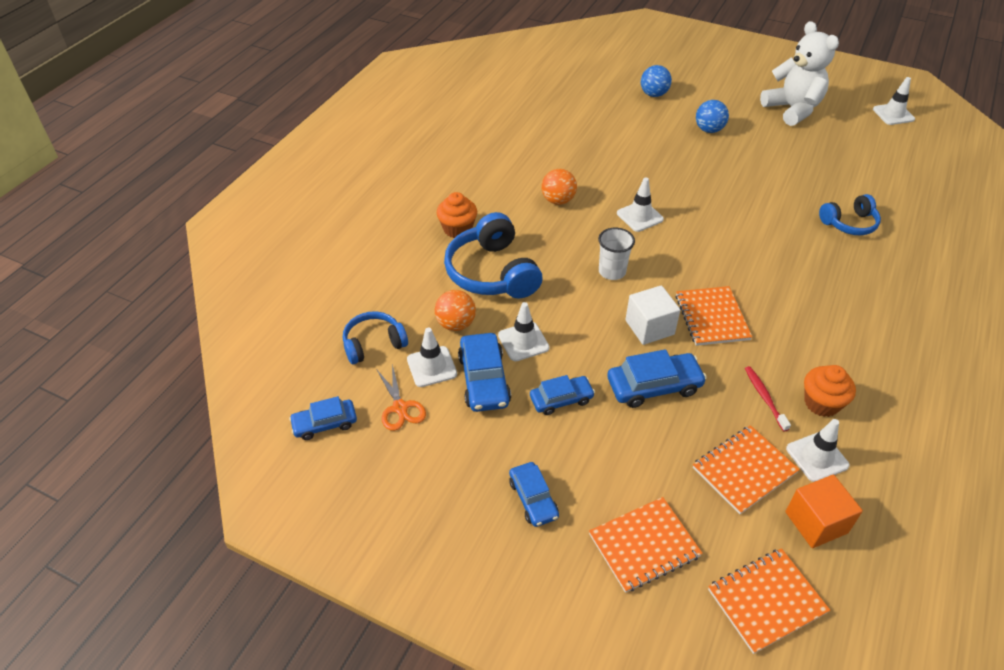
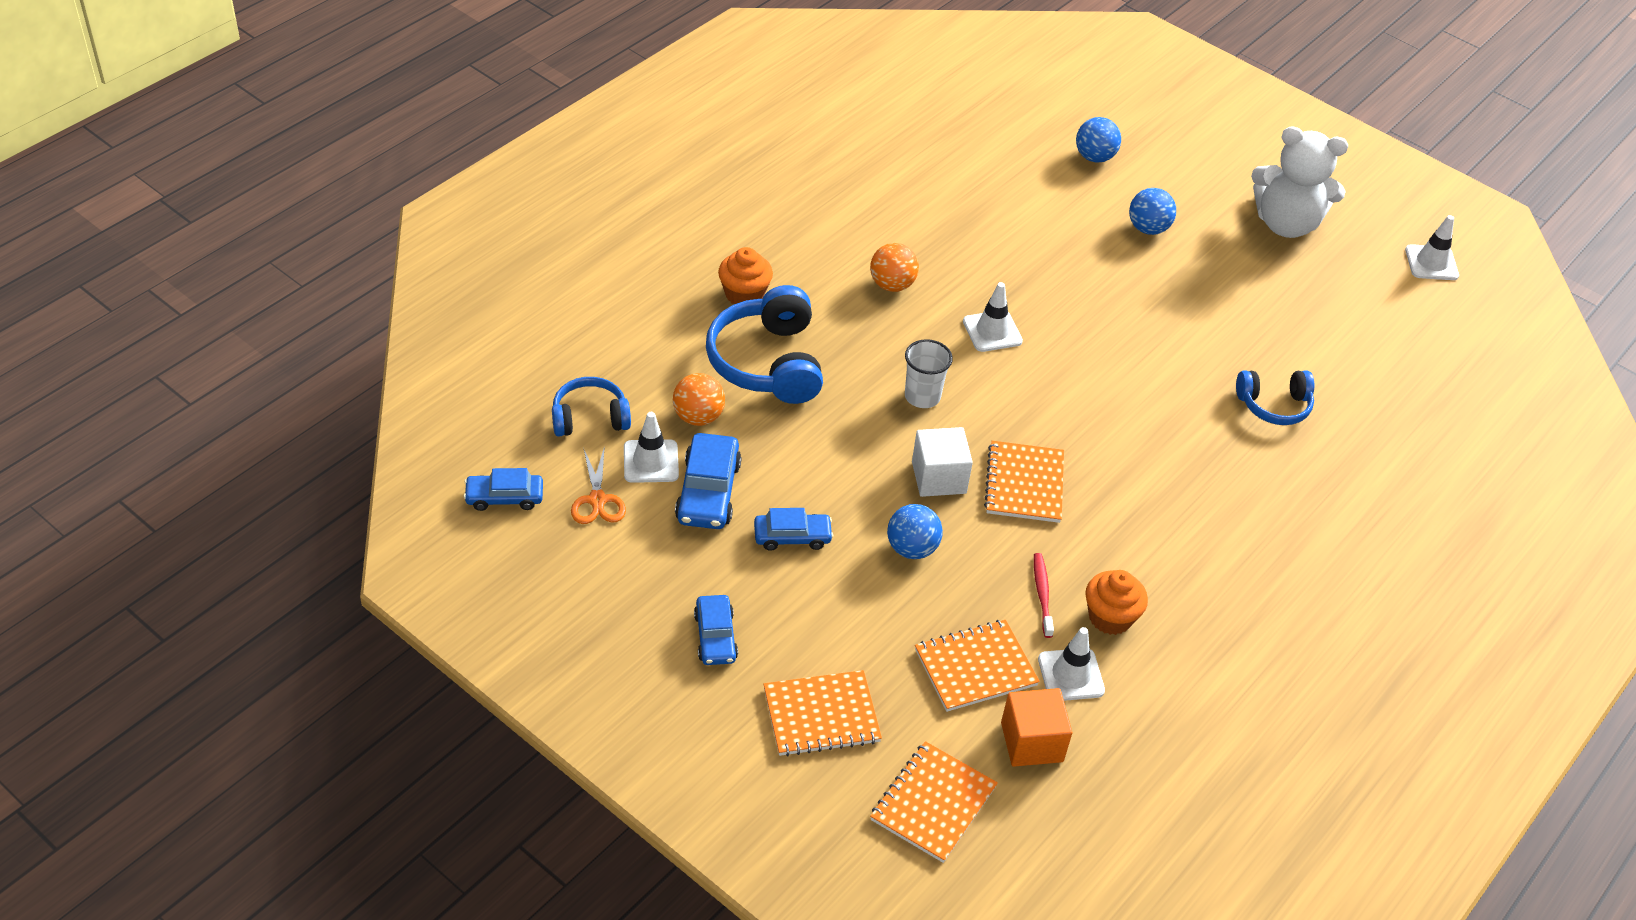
camera: 10 degrees right, 0 degrees up
white traffic cone [498,302,549,361] -> none
blue car [607,349,707,408] -> blue ball [887,504,943,559]
orange notebook [708,548,830,654] -> orange notebook turned 45 degrees counterclockwise [870,741,998,863]
white teddy bear [760,21,839,126] -> white teddy bear turned 120 degrees clockwise [1251,126,1348,238]

